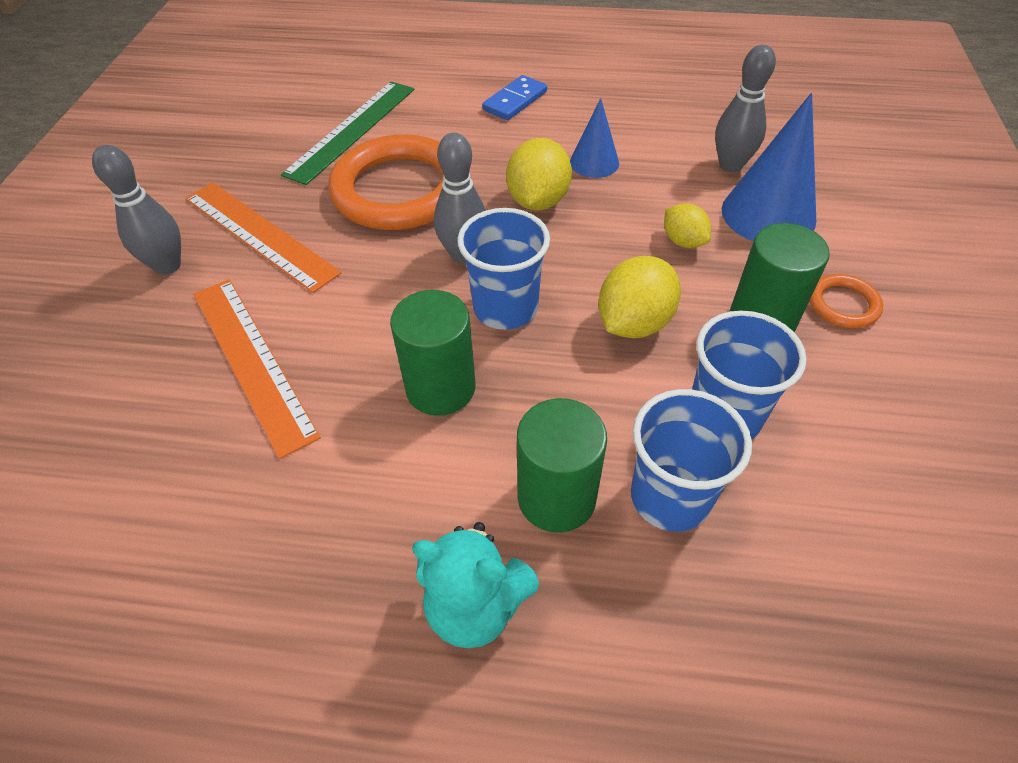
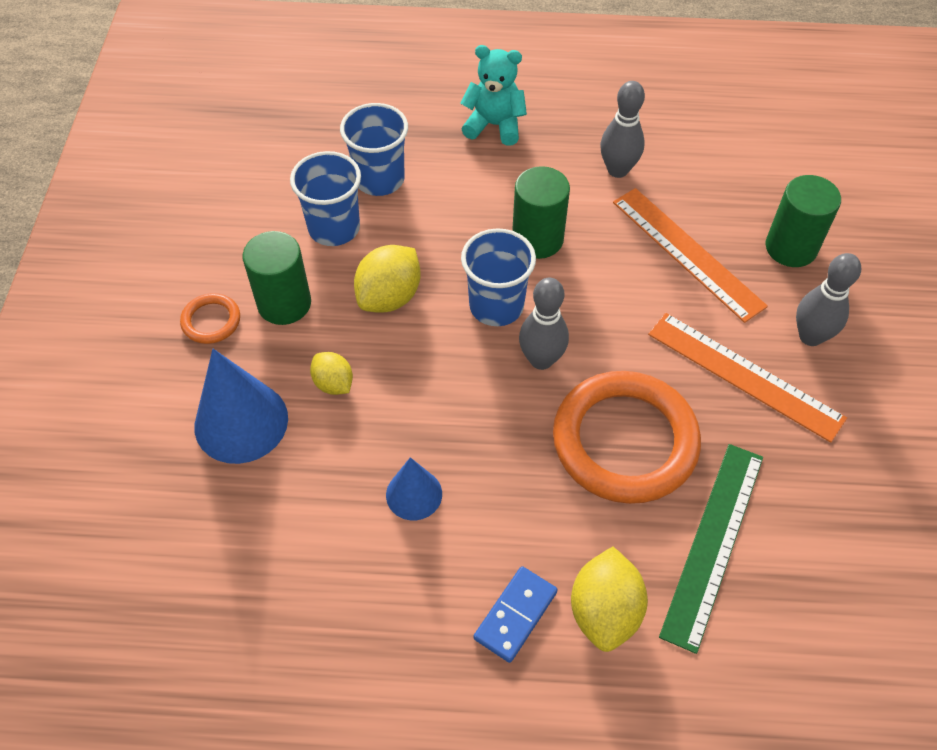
camera: 175 degrees right, 5 degrees up
yellow lemon [506,138,572,210] -> yellow lemon moved to [571,547,648,652]
green cylinder [517,398,607,533] -> green cylinder moved to [765,175,841,267]
grey bowling pin [715,45,776,172] -> grey bowling pin moved to [600,81,645,178]

